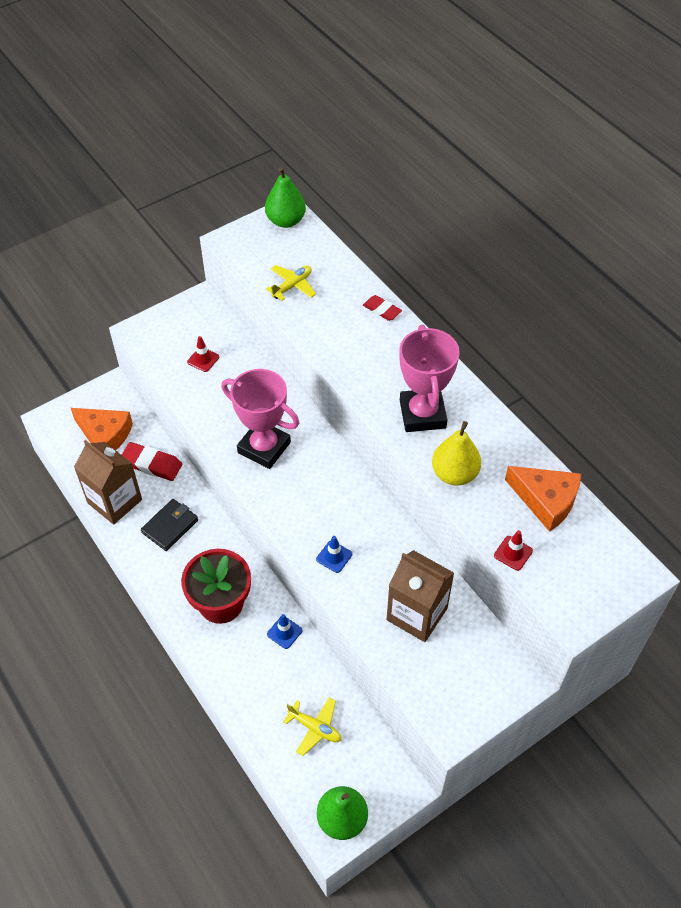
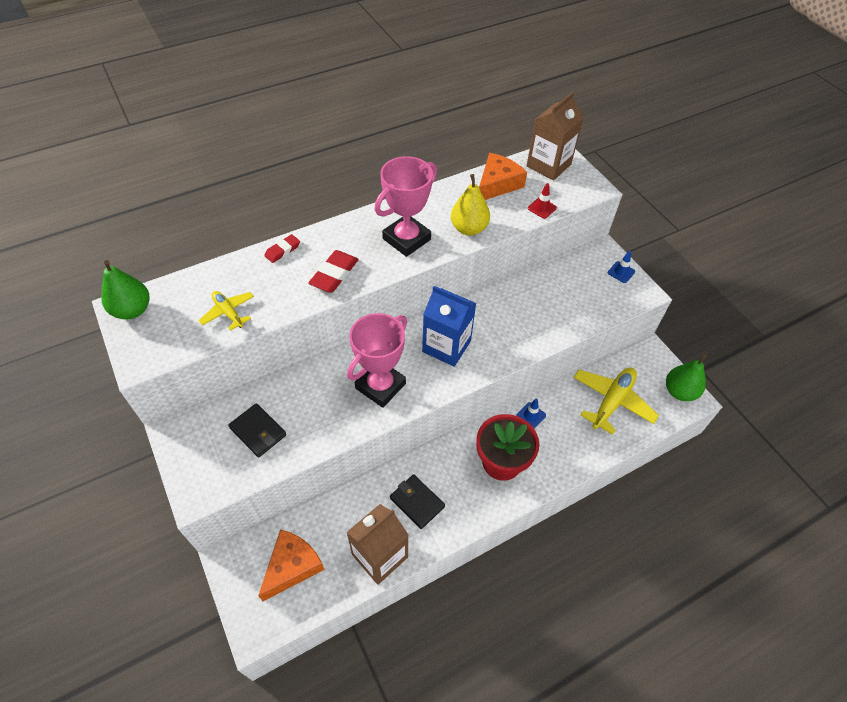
camera: 85 degrees left, 0 degrees up
red eraser [122,442,182,481] -> red eraser moved to [308,250,359,293]
red traffic cone [187,336,219,372] -> black wallet [228,403,286,458]
yellow plane [283,698,341,756] -> yellow plane [574,367,659,435], size x1.76
blue traffic cone [316,536,352,573] -> blue traffic cone moved to [608,251,635,283]
brown carton [386,550,454,642] -> brown carton moved to [527,92,584,180]
pink trophy [399,325,460,432] -> pink trophy turned 45 degrees counterclockwise [375,156,437,257]
none -> blue carton [422,286,477,367]

